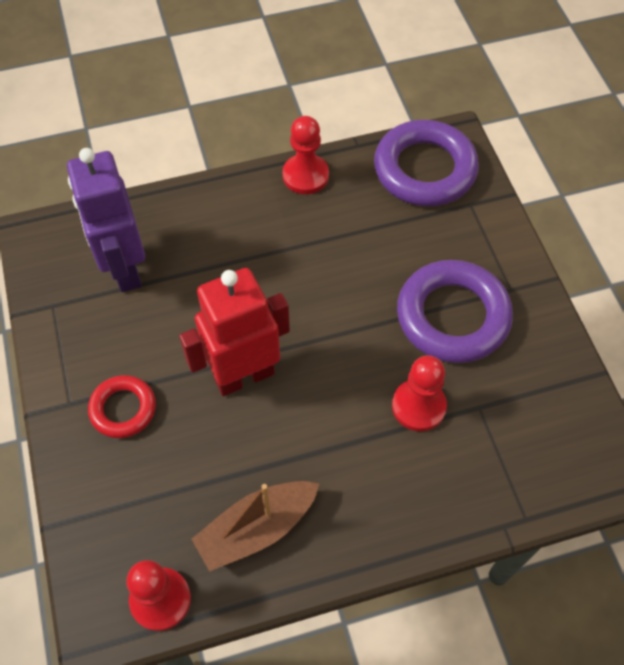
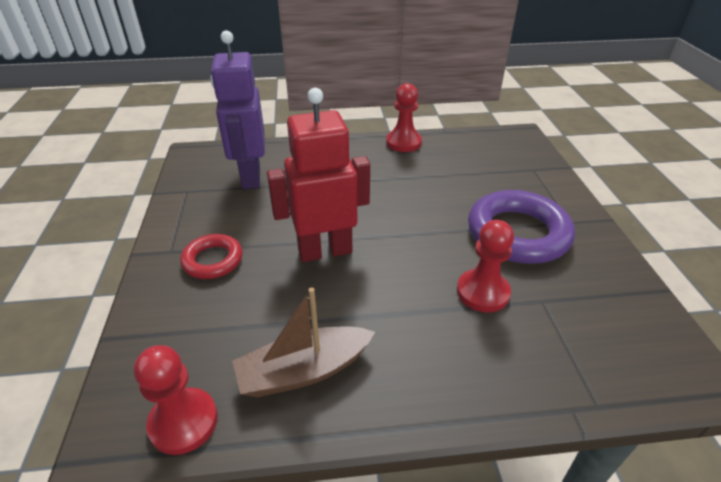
camera: 10 degrees right, 20 degrees down
purple ring [374,120,479,207] -> none

